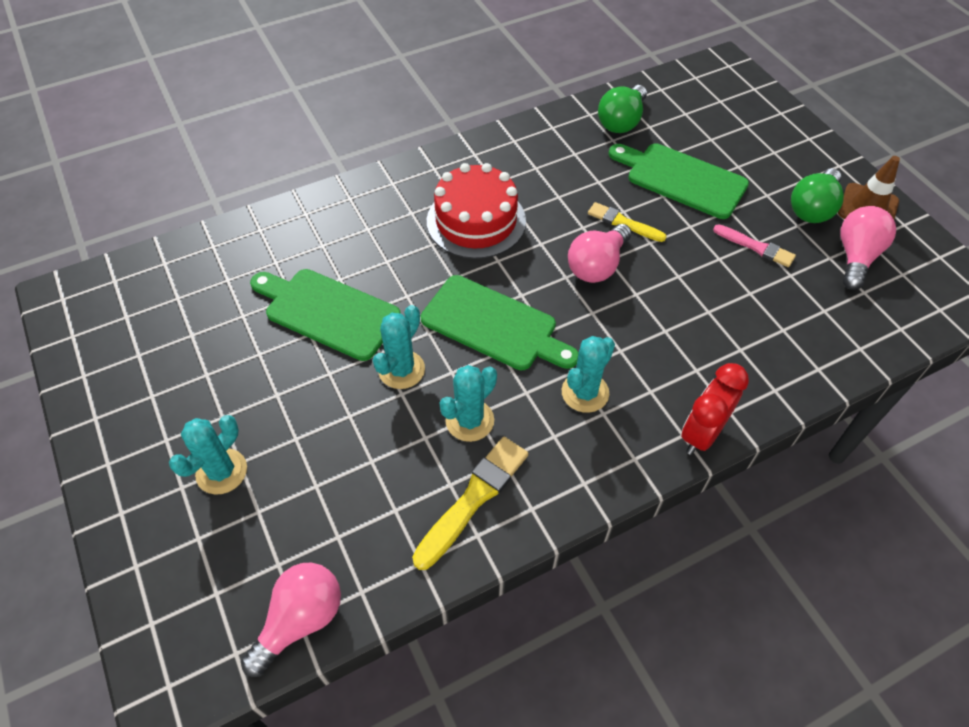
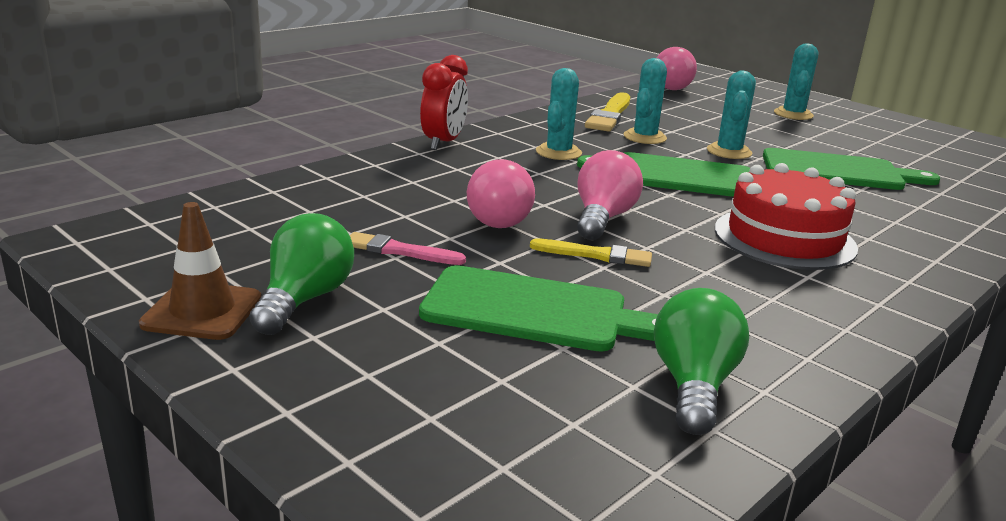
camera: 160 degrees right, 30 degrees down
pink light bulb [840,206,896,290] -> pink light bulb moved to [467,159,535,228]

